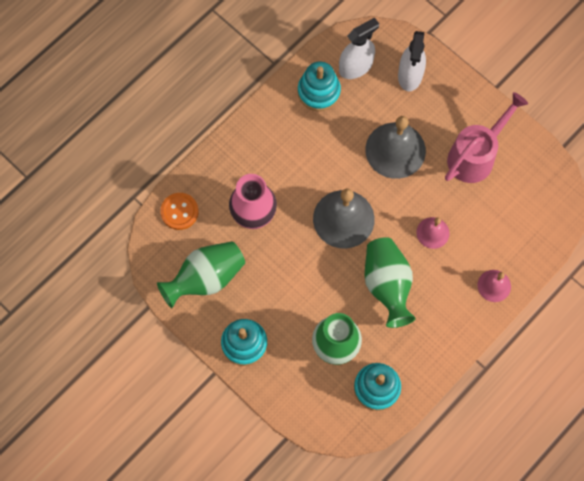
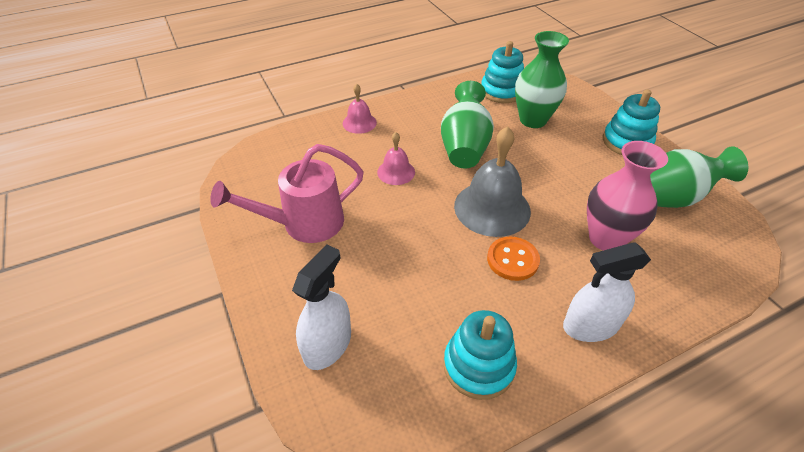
camera: 160 degrees left, 25 degrees down
orange button [160,193,199,230] -> orange button moved to [487,237,540,281]
white spray bottle [339,17,379,79] -> white spray bottle moved to [563,243,651,342]
grey bell [365,116,426,179] -> none

